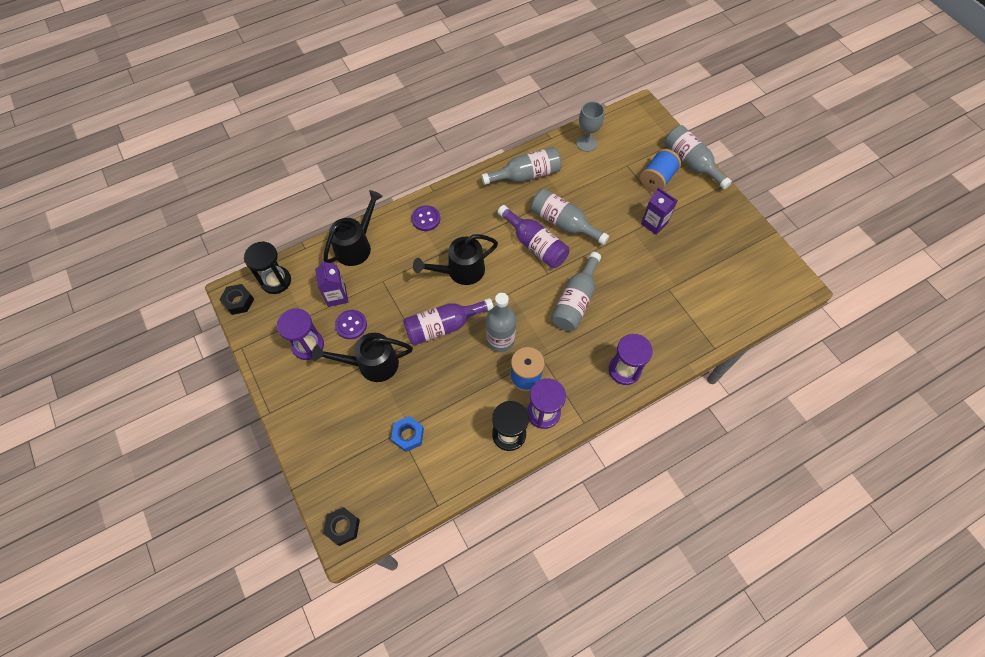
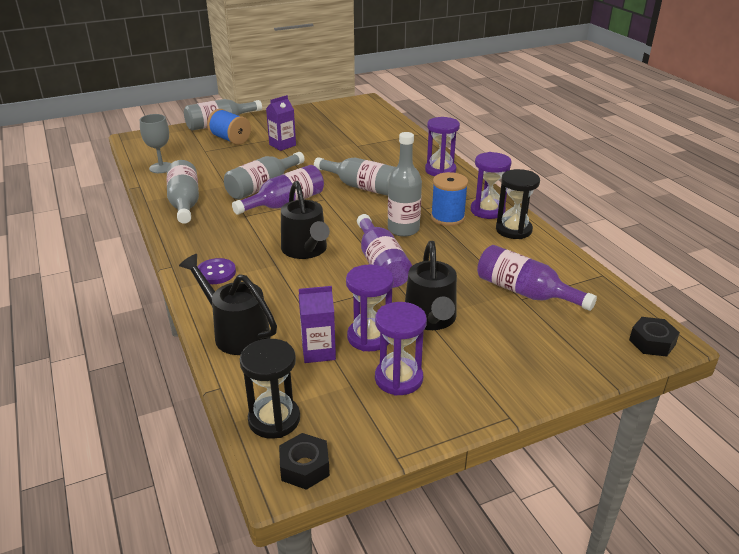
camera: 85 degrees left, 30 degrees down
purple button [335,310,367,339] -> purple hourglass [346,264,394,351]
blue nut [391,416,424,452] -> purple bottle [477,245,597,311]

